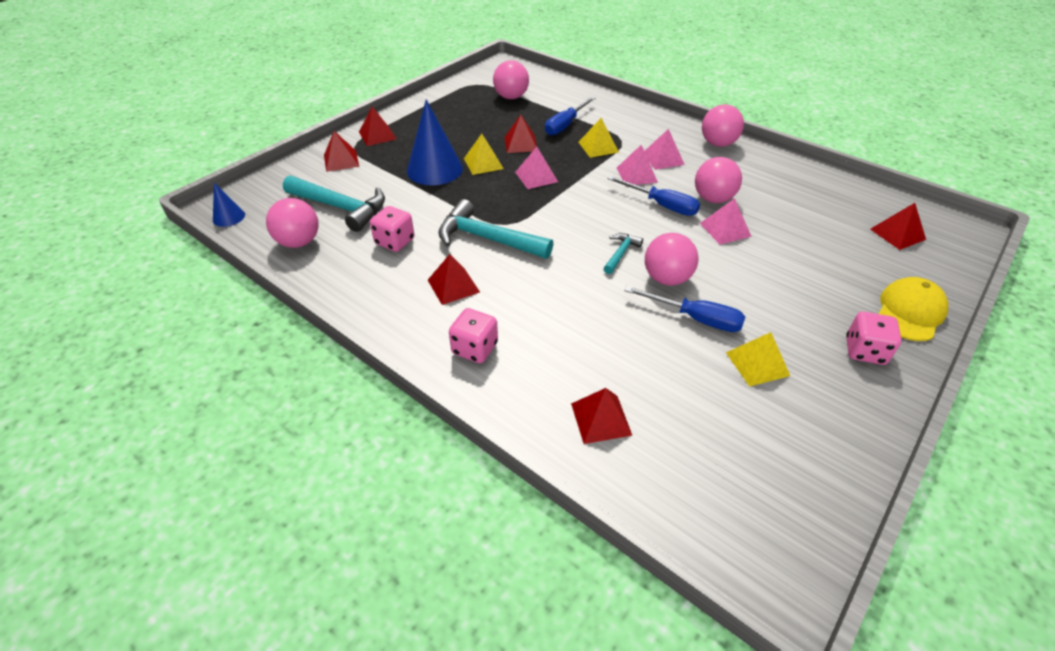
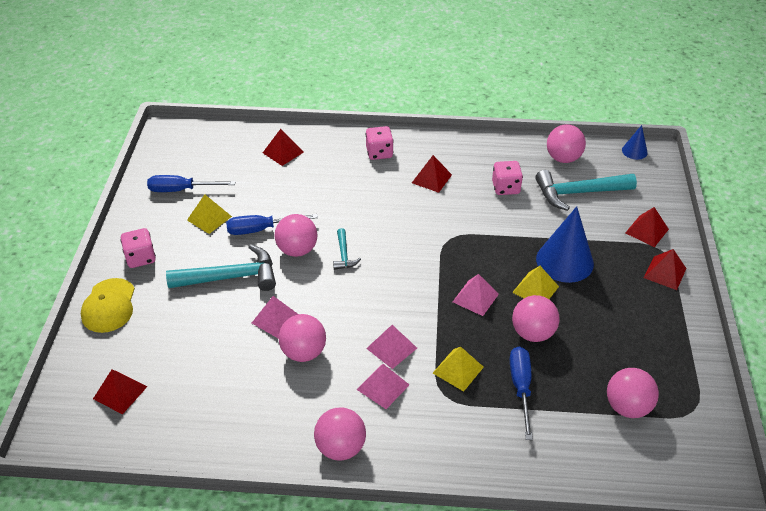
camera: 145 degrees right, 0 degrees up
turquoise hammer [438,199,553,259] -> turquoise hammer moved to [166,244,276,291]
red pyramid [505,115,537,153] -> pink ball [512,295,560,342]
blue screwdriver [607,176,700,216] -> blue screwdriver moved to [147,175,235,192]

